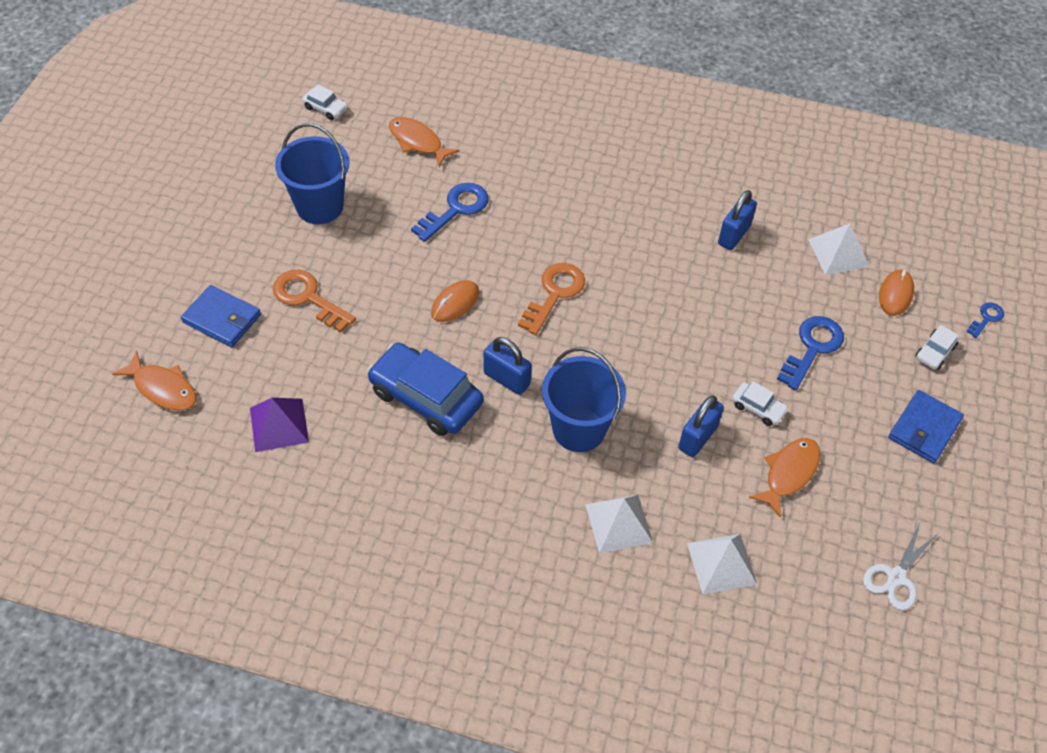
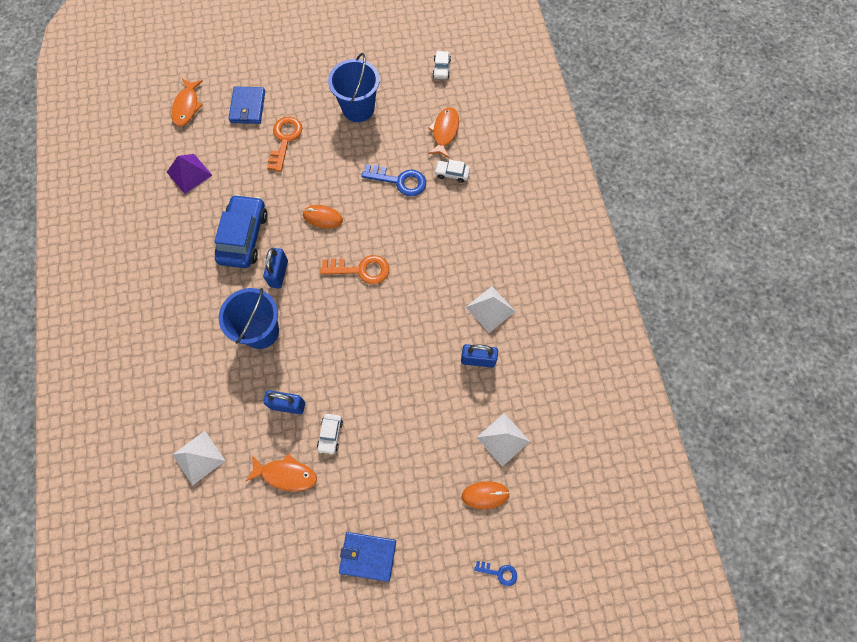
camera: 65 degrees right, 15 degrees up
white pyramid [585,495,653,553] -> white pyramid moved to [466,286,516,333]
blue key [777,316,844,390] -> none
white scissors [863,523,939,610] -> none
white car [916,325,959,370] -> white car moved to [434,160,470,183]

